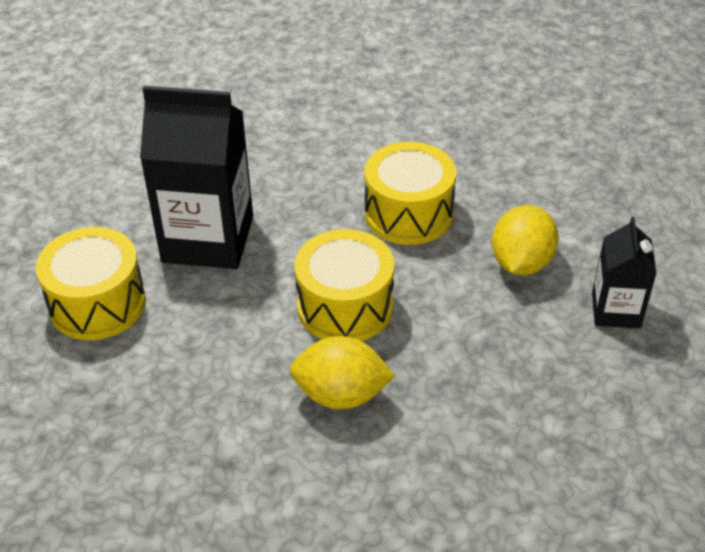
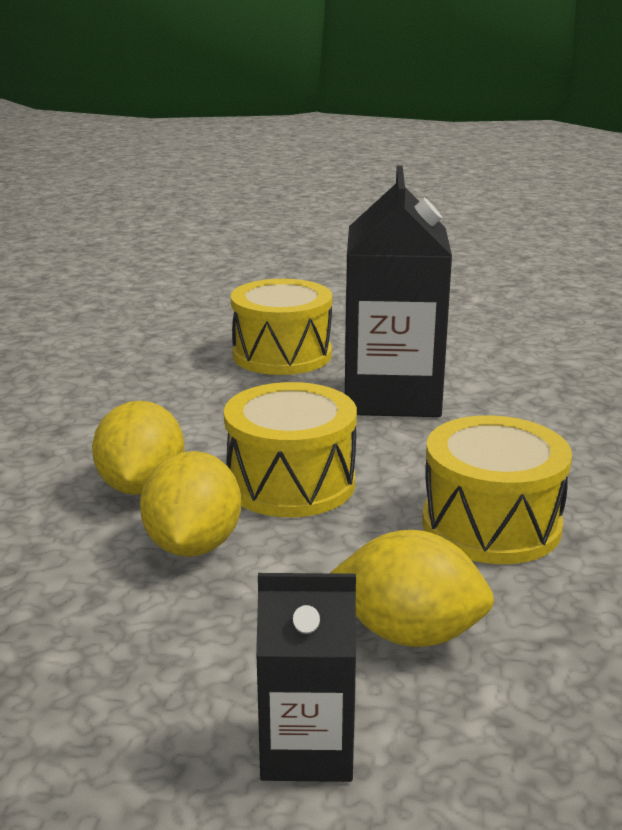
camera: 85 degrees right, 20 degrees down
none -> yellow lemon [140,451,241,557]

